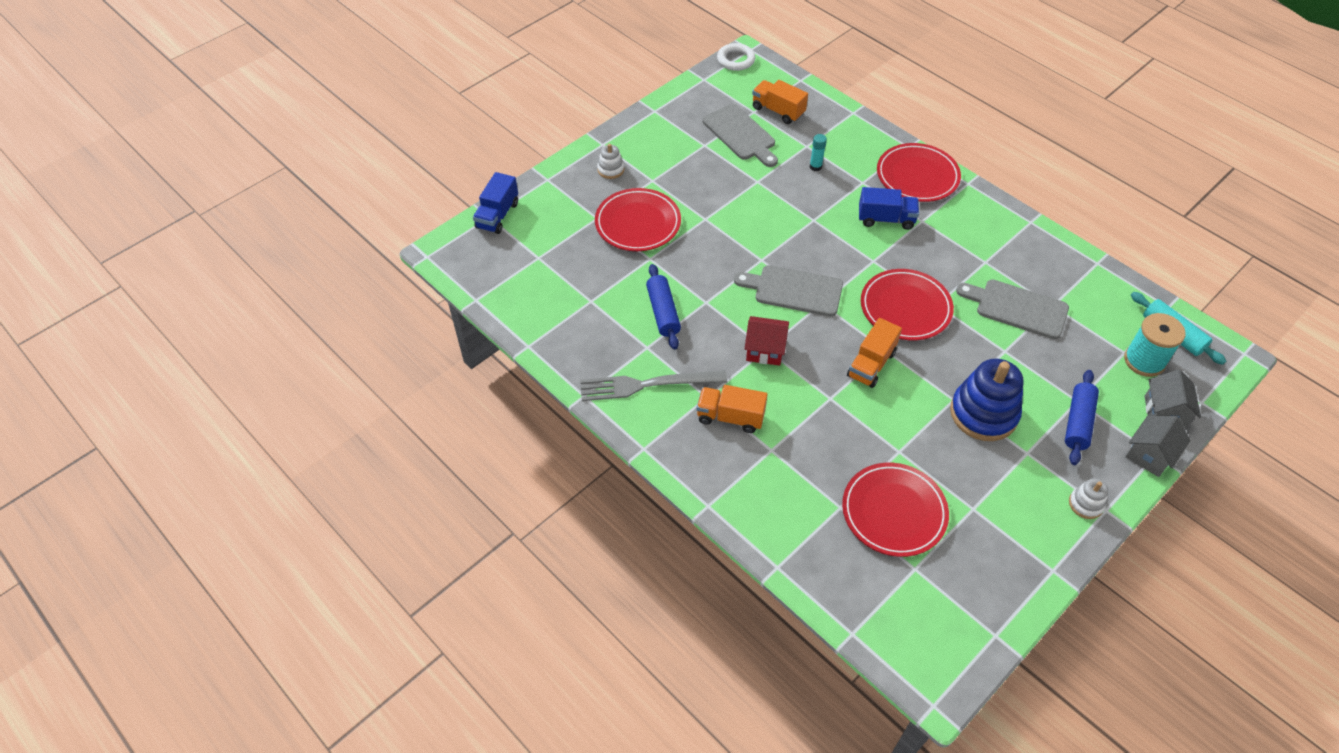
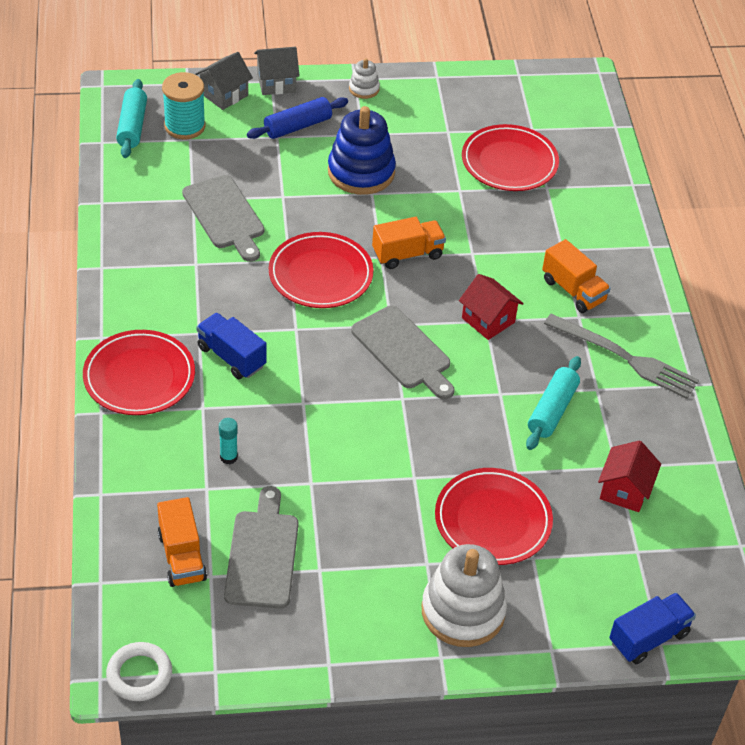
camera: 145 degrees left, 5 degrees down
white stacking toy [597,144,624,179] -> white stacking toy [422,544,507,647], size x2.09
blue rolling pin [646,264,681,349] -> turquoise rolling pin [526,356,581,450]
none -> red house [598,440,661,512]

